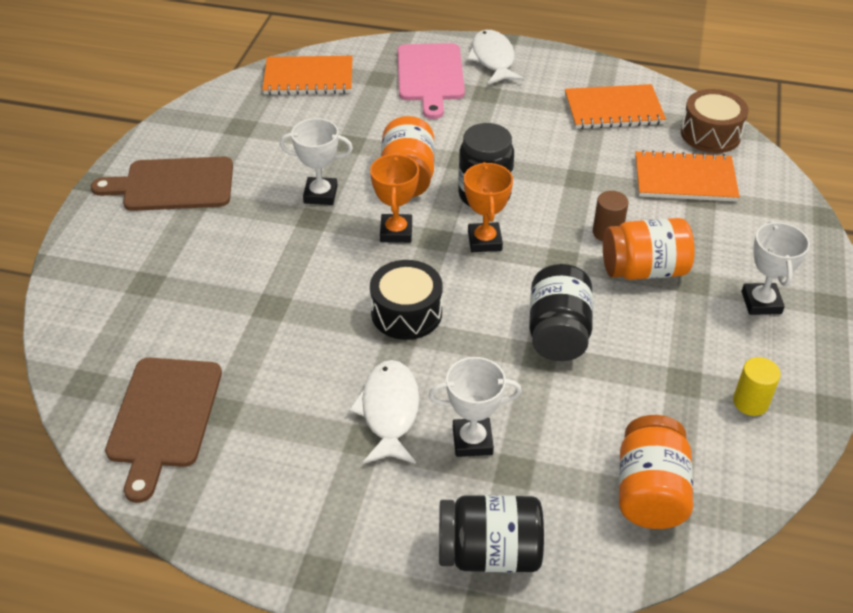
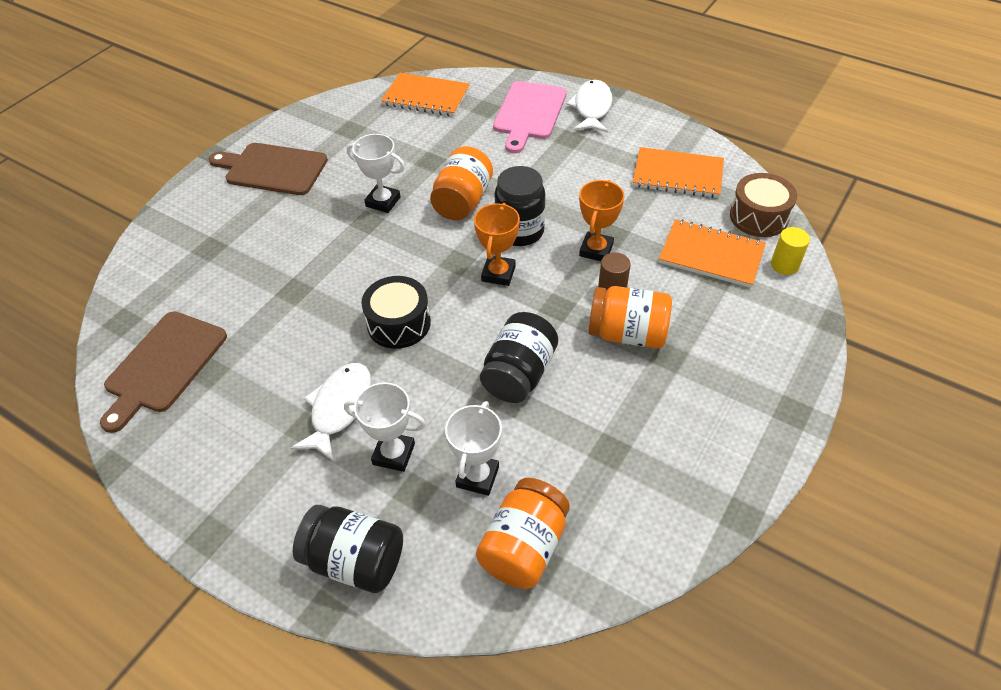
camera: 20 degrees right, 5 degrees up
orange trophy [370,153,419,243] -> orange trophy moved to [579,180,625,261]
yellow cylinder [733,357,781,416] -> yellow cylinder moved to [771,227,810,275]
white trophy [742,221,810,315] -> white trophy moved to [445,401,502,496]

